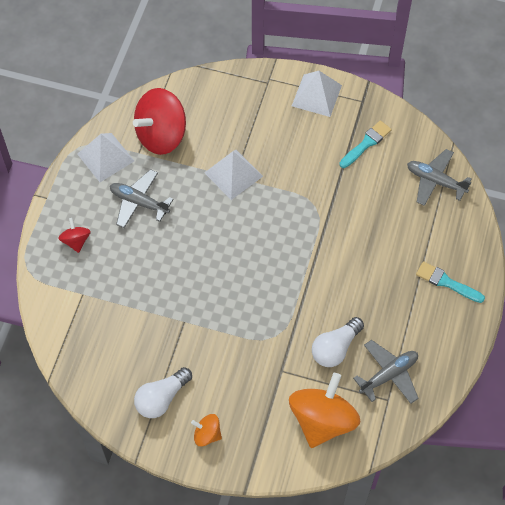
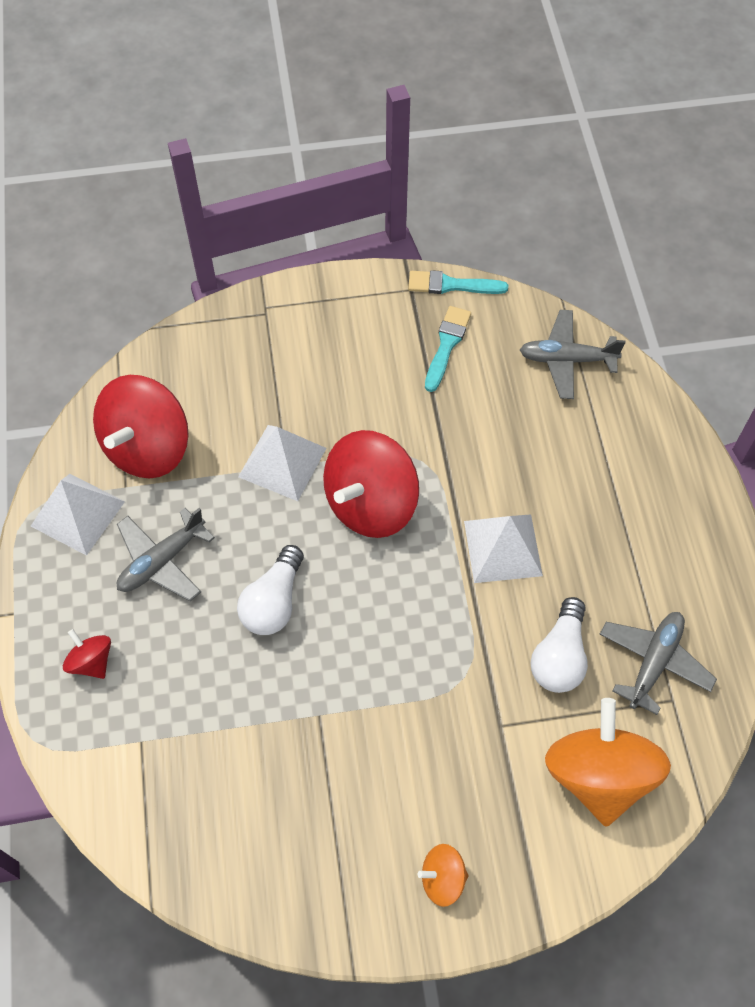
camera: 25 degrees left, 0 degrees up
grey plane [110,169,173,228] -> grey plane turned 45 degrees counterclockwise [117,508,215,601]
white light bulb [134,367,192,418] -> white light bulb moved to [237,545,304,635]
white pyramid [292,71,342,117] -> white pyramid moved to [464,514,543,583]
turquoise brush [416,261,485,303] -> turquoise brush moved to [408,270,508,294]
none -> red spinning top [323,430,419,538]

